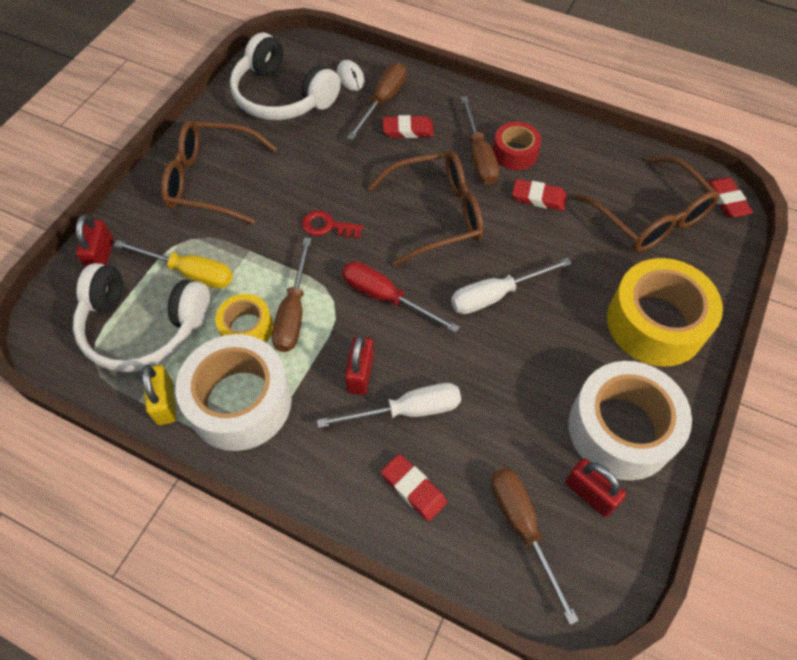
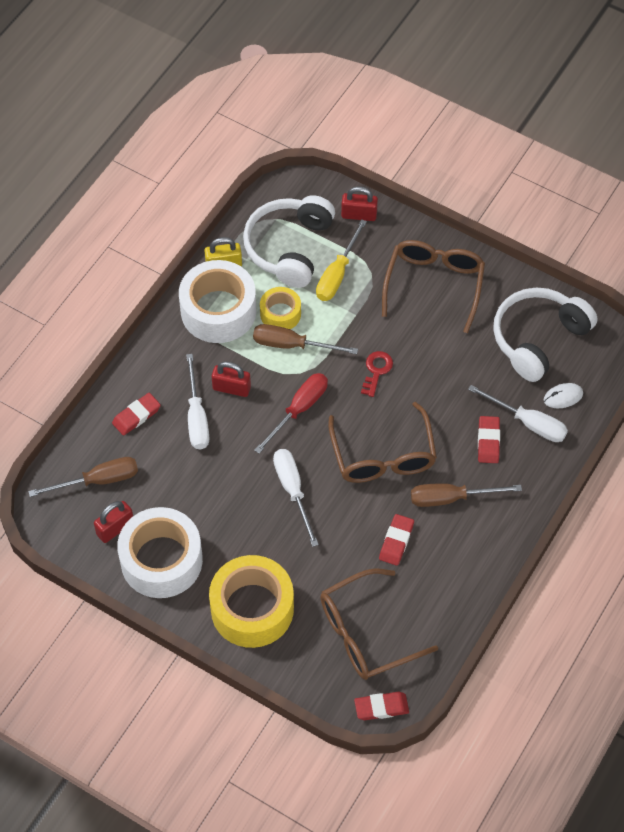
camera: 95 degrees right, 0 degrees up
brown screwdriver [347,63,406,140] -> white screwdriver [468,385,568,442]
red tape [493,122,541,170] -> none

